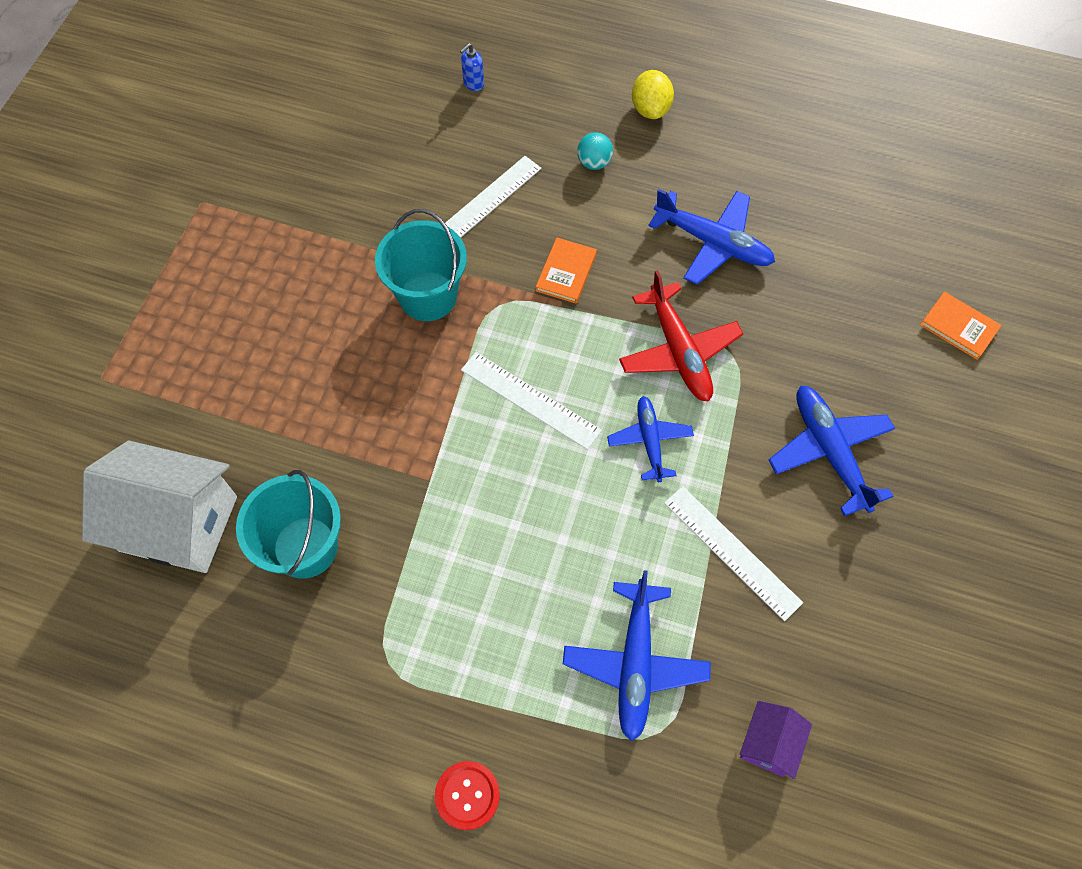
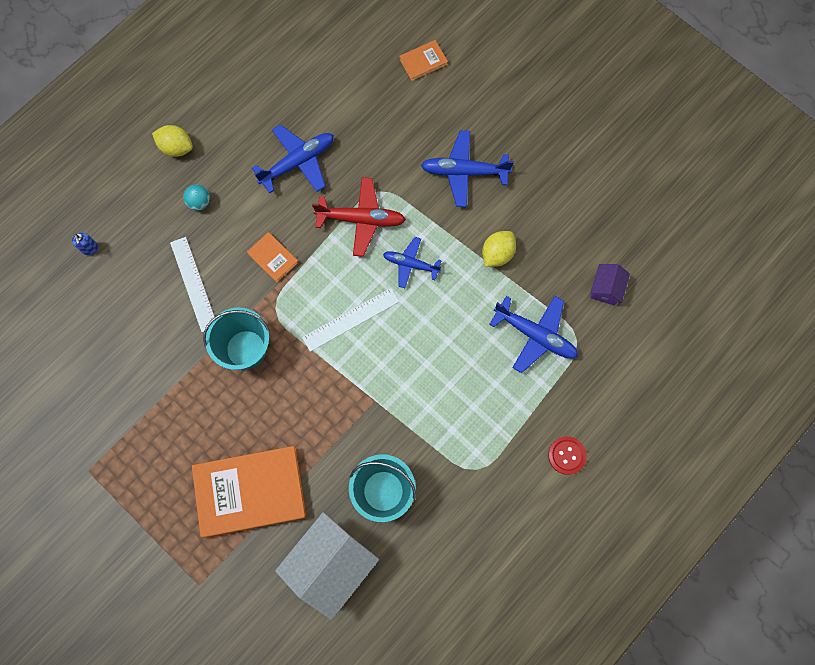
camera: 65 degrees left, 10 degrees up
white ruler [664,486,803,621] -> yellow lemon [482,231,516,267]
purple house [740,701,812,779] -> purple house turned 60 degrees clockwise [590,264,630,306]
none -> orange book [192,446,307,538]

